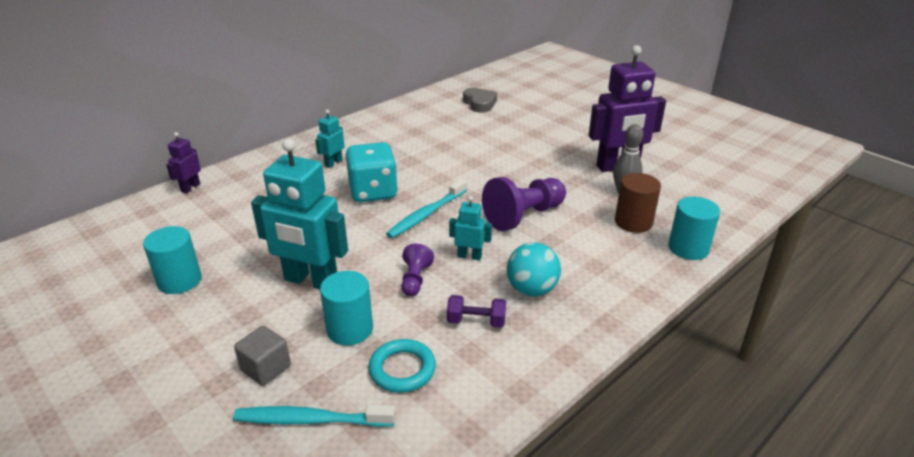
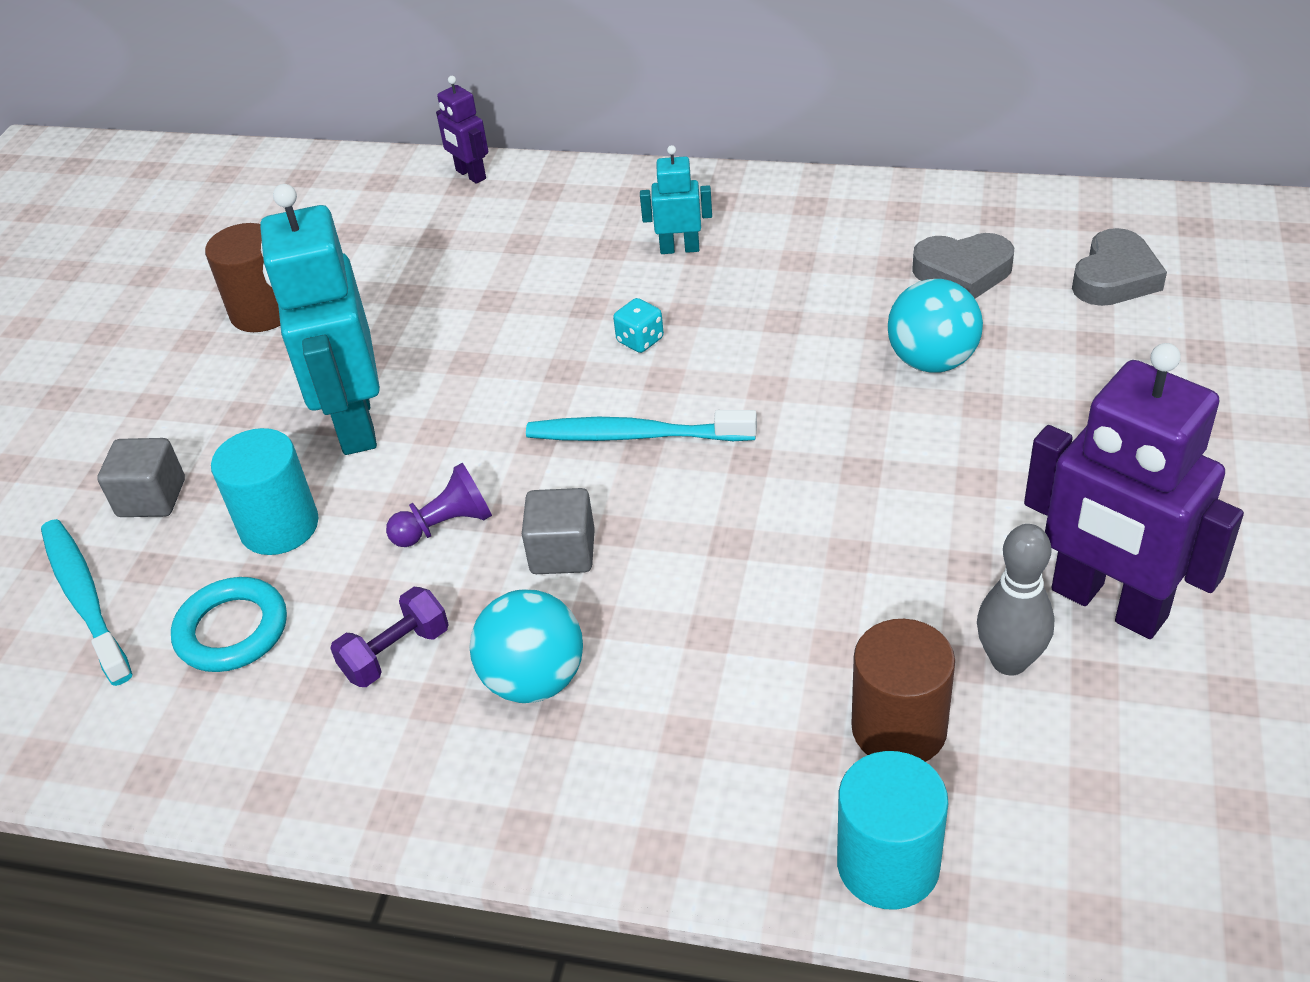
camera: 60 degrees right, 10 degrees up
turquoise cylinder [143,226,201,294] -> brown cylinder [205,223,280,332]
purple robot [166,132,201,193] -> purple robot turned 120 degrees counterclockwise [436,76,488,184]
turquoise dice [345,142,398,202] -> turquoise dice [613,298,664,353], size x0.41
purple dumbbell [447,295,506,328] -> purple dumbbell turned 75 degrees clockwise [330,587,449,687]
turquoise robot [449,196,492,261] -> grey cube [522,488,595,574]
purple pawn [482,177,566,231] -> none
none -> turquoise ball [888,279,983,373]
none -> grey heart [912,233,1014,298]

